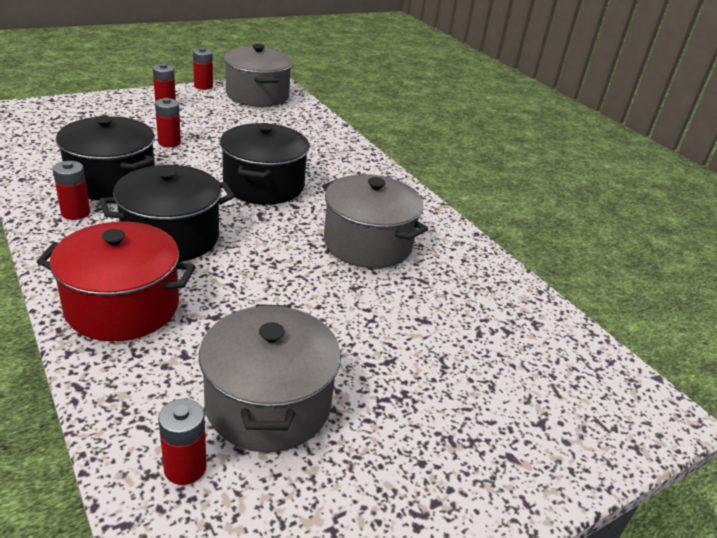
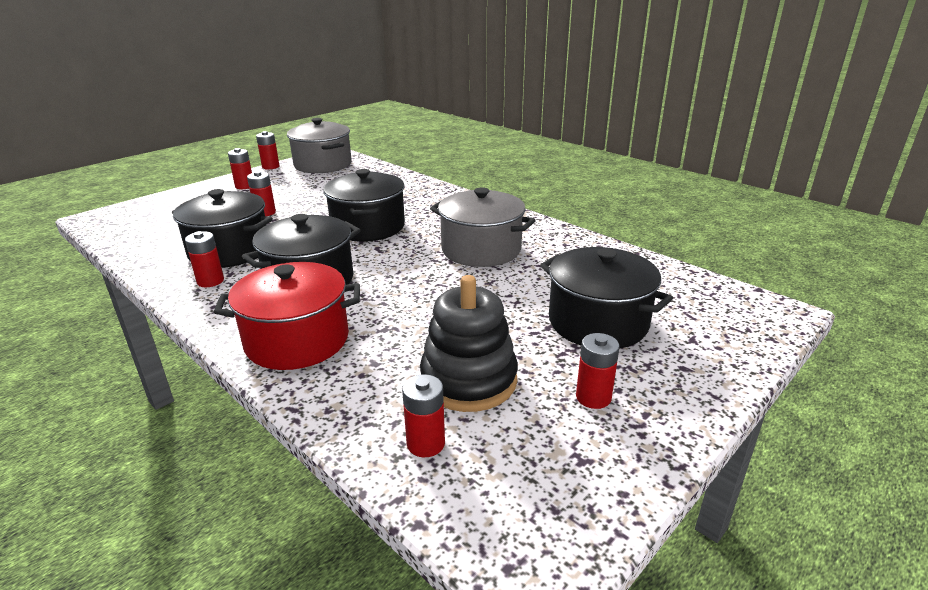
camera: 10 degrees left, 5 degrees down
grey pot [199,304,341,452] -> black stacking toy [420,275,518,412]
none -> black pot [540,247,673,349]
none -> red battery [576,333,619,409]

